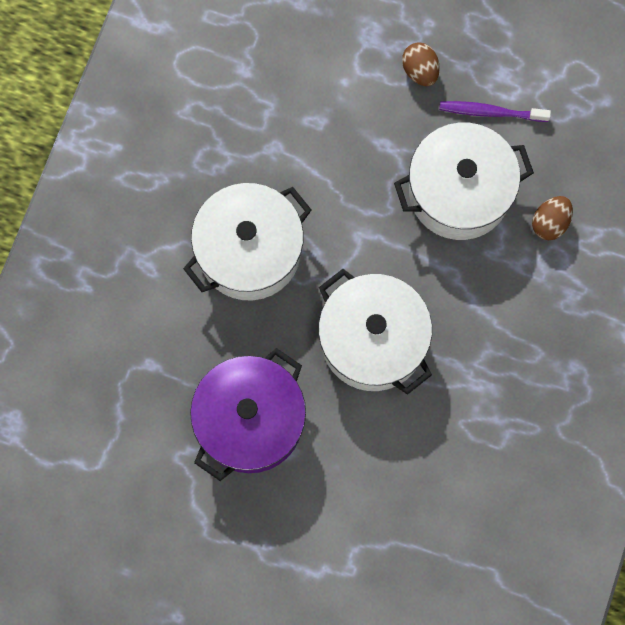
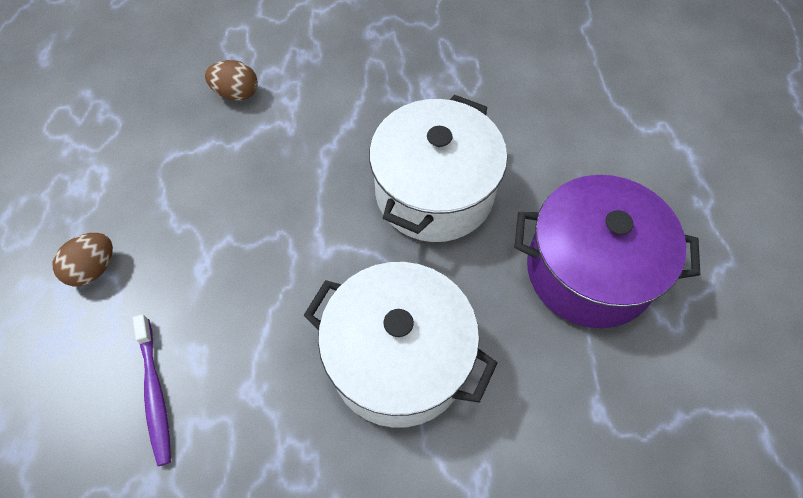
camera: 115 degrees left, 15 degrees down
white pot [394,123,534,240] -> none
purple toothbrush [439,101,551,122] -> purple toothbrush moved to [133,314,171,466]

